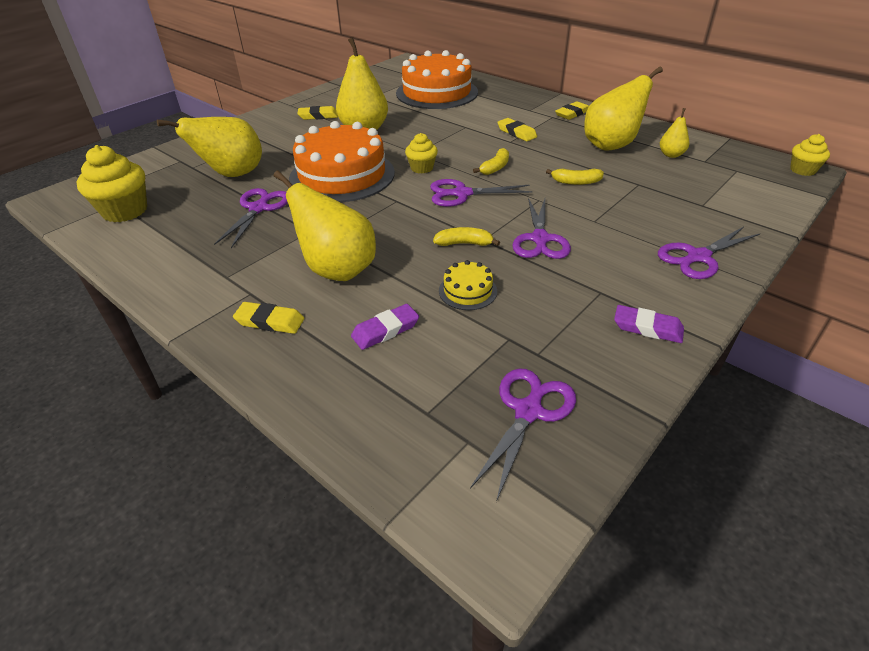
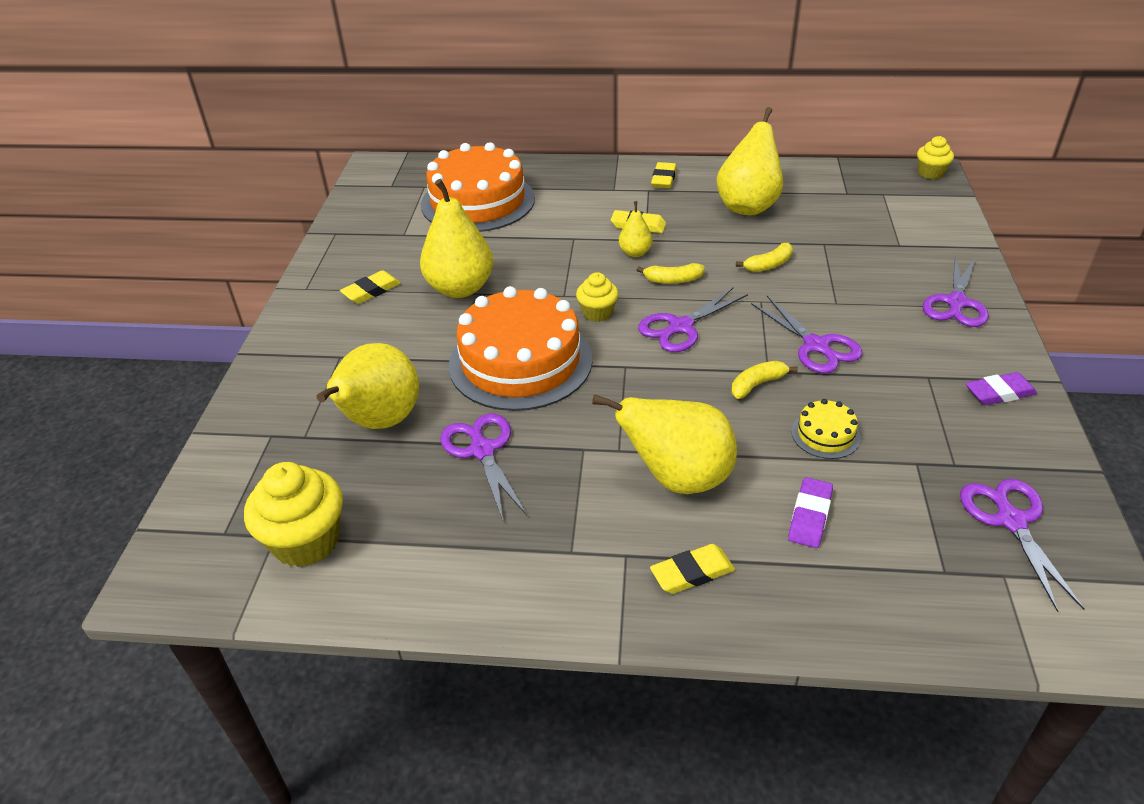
camera: 35 degrees left, 0 degrees up
yellow banana [473,148,509,175] -> yellow banana turned 90 degrees clockwise [637,263,705,284]
yellow pear [660,108,689,158] -> yellow pear moved to [619,201,652,257]

